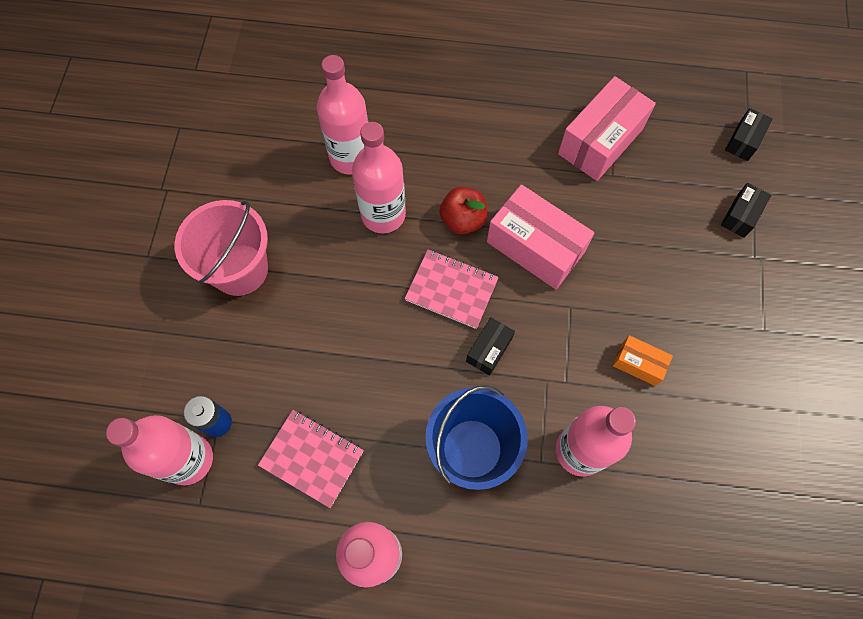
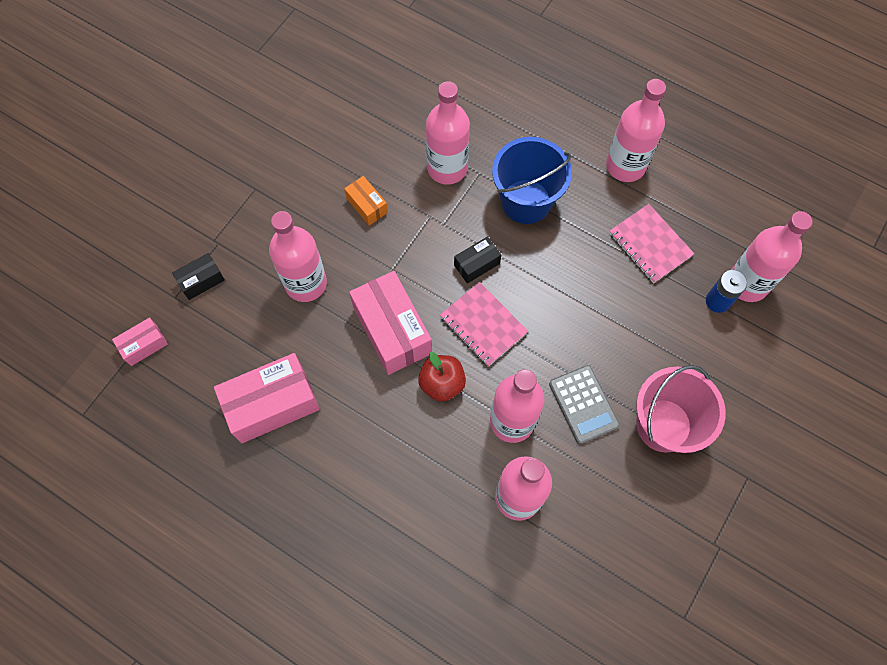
camera: 155 degrees left, 0 degrees up
black box [725,108,773,161] -> pink box [112,317,168,366]
none -> pink bottle [269,211,327,302]
none -> grey calculator [549,365,620,444]

